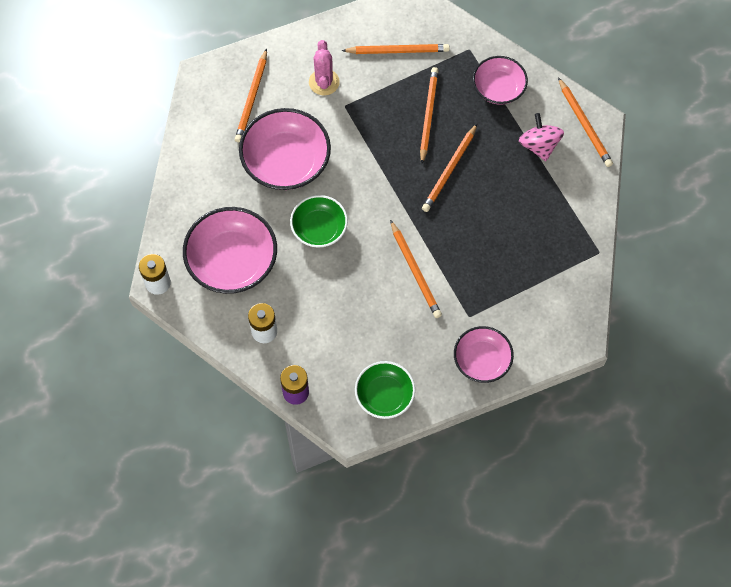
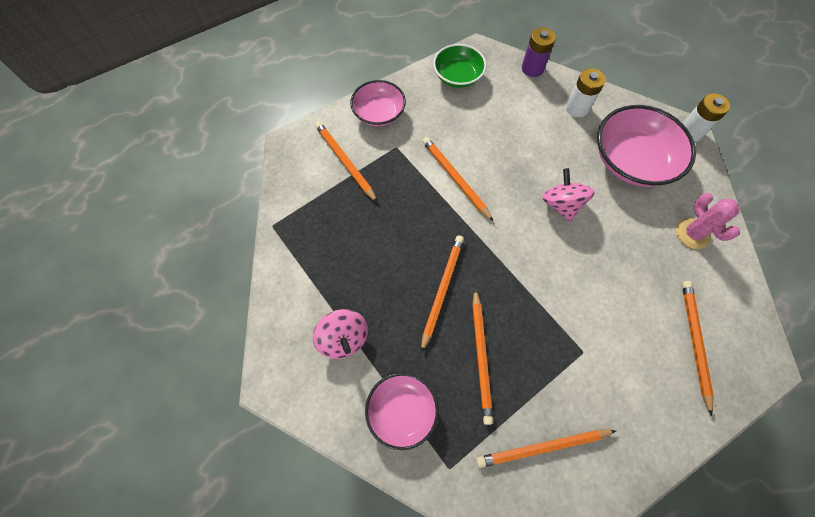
camera: 170 degrees right, 0 degrees up
pink bowl [239,108,331,190] -> none
green bowl [290,195,348,248] -> pink spinning top [542,168,595,222]
pink cactus [309,40,340,96] -> pink cactus moved to [676,193,740,249]
orange pencil [558,77,613,167] -> orange pencil moved to [315,121,378,203]

